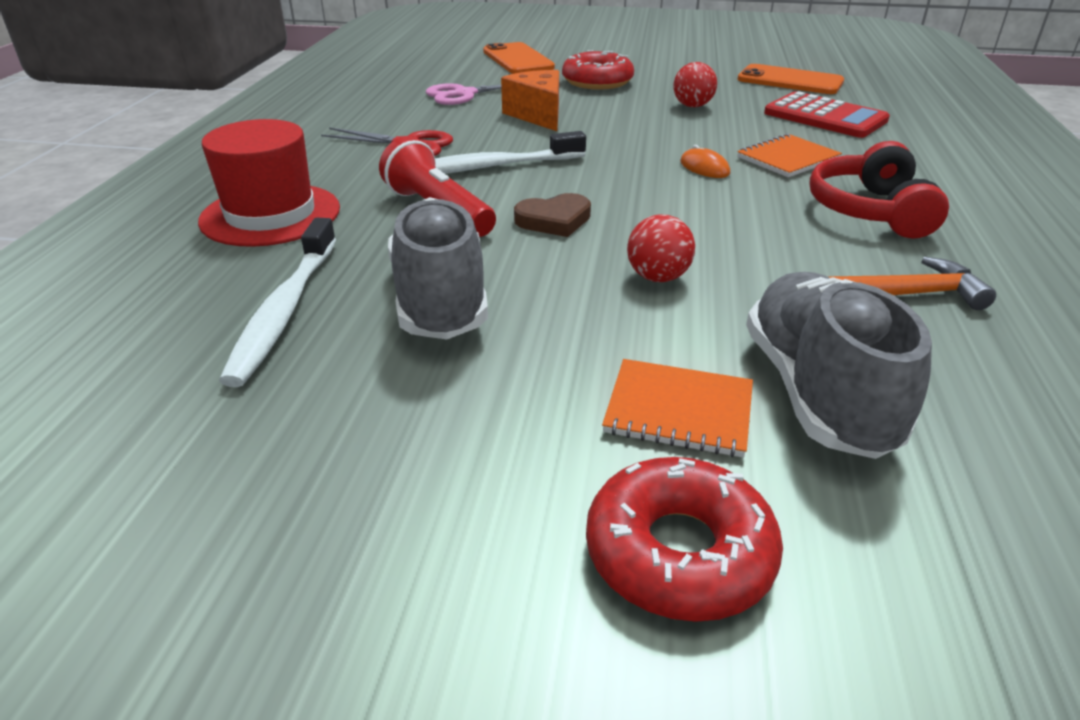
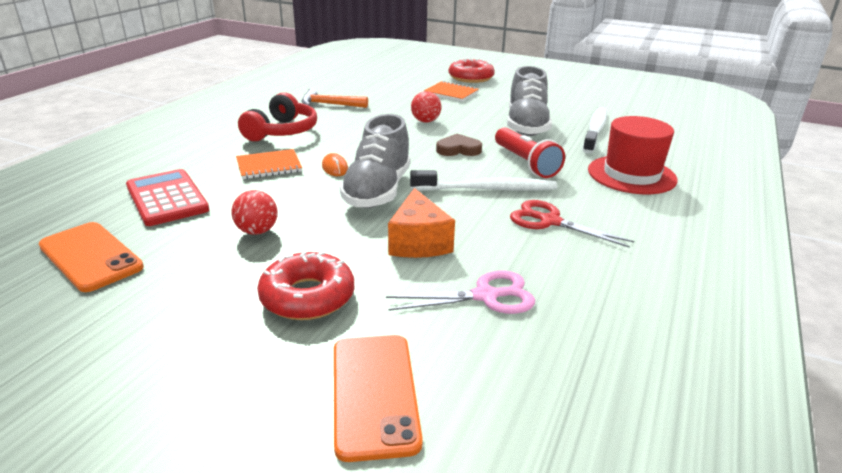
camera: 165 degrees left, 5 degrees down
grey shoe [746,272,932,459] -> grey shoe moved to [339,114,411,208]

